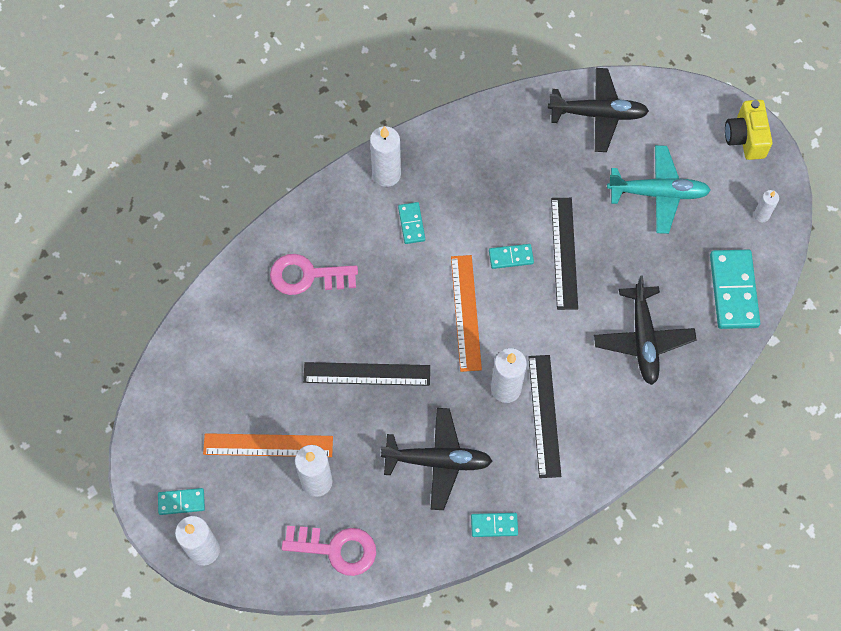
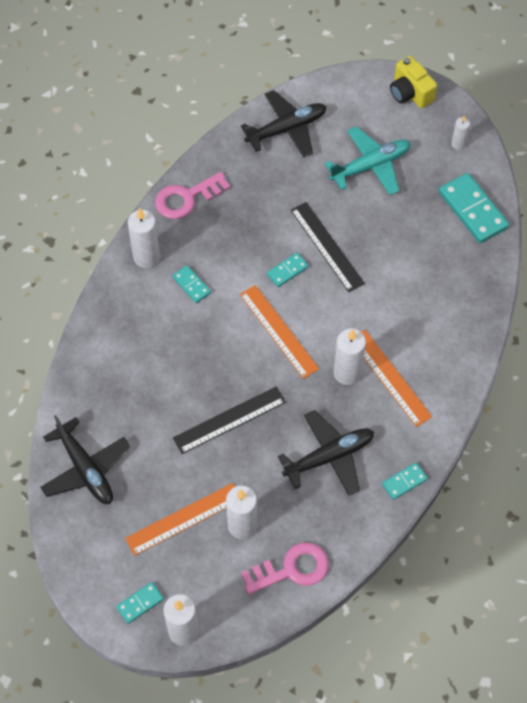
camera: 30 degrees left, 5 degrees down
pink key [270,254,358,295] -> pink key moved to [155,172,230,219]
black ruler [529,355,561,478] -> orange ruler [361,330,432,427]
black plane [594,275,697,385] -> black plane moved to [40,415,130,504]

